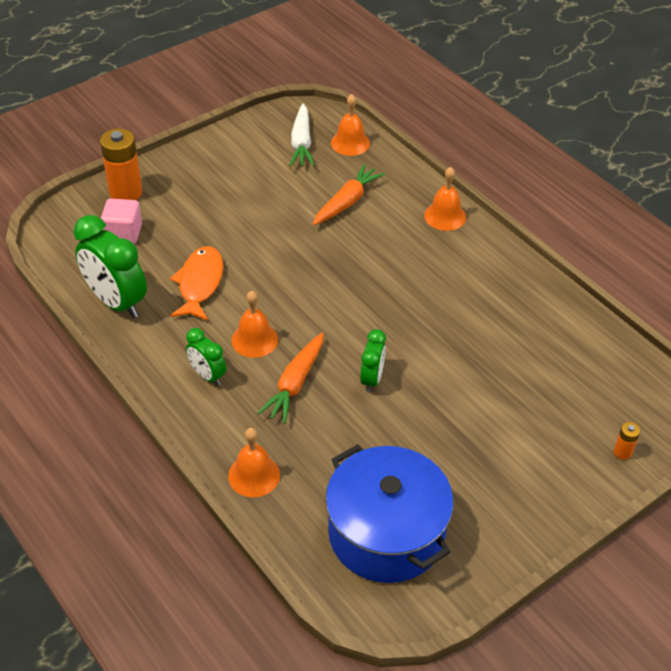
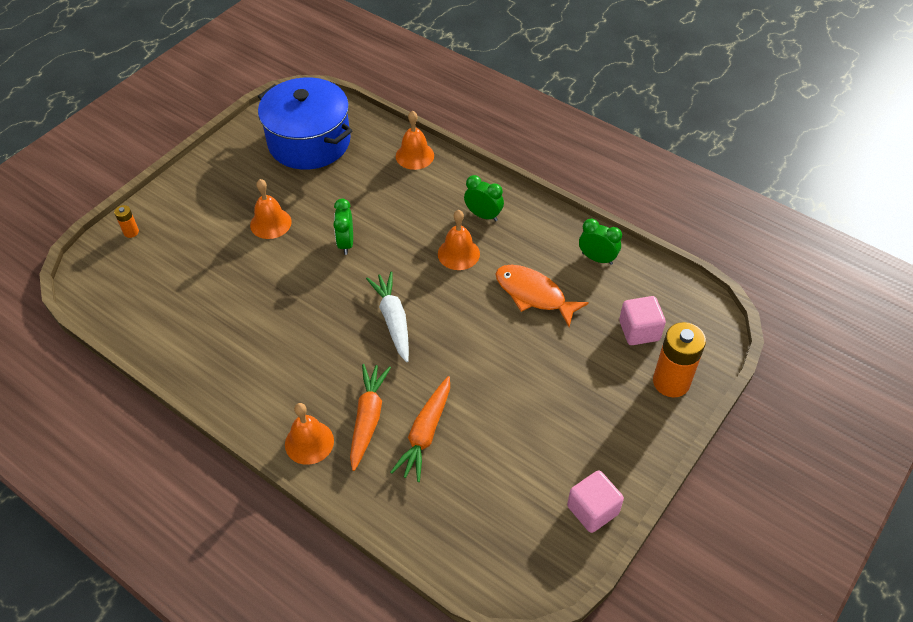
camera: 165 degrees right, 5 degrees up
green clock [74,215,147,318] -> green clock [579,218,622,265], size x0.55
orange fish [170,246,223,321] -> orange fish turned 135 degrees clockwise [496,265,589,327]
orange carrot [257,333,323,424] -> orange carrot moved to [350,364,391,471]
white carrot [289,104,315,167] -> white carrot moved to [366,271,409,362]
orange bell [331,94,370,156] -> orange bell moved to [250,179,292,239]
none -> pink cube [567,470,624,533]

